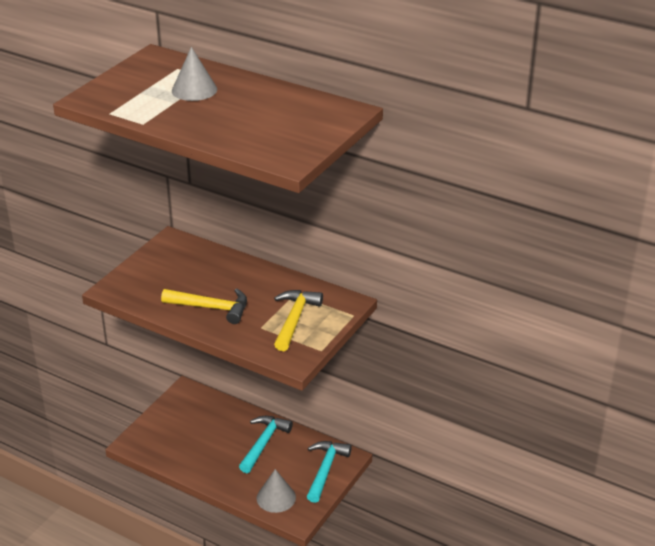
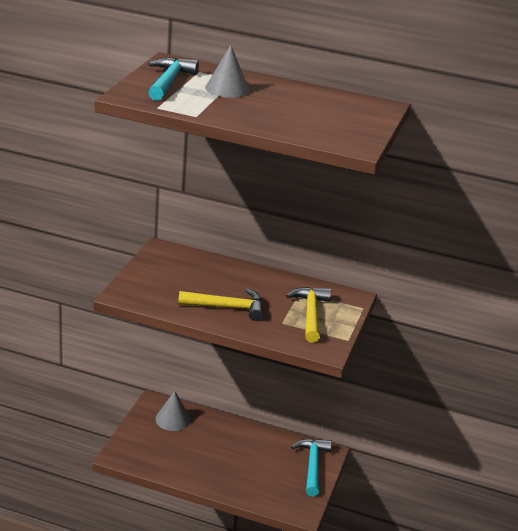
camera: 15 degrees left, 5 degrees down
turquoise hammer [239,416,293,473] -> turquoise hammer moved to [148,57,199,101]
grey cone [257,469,296,513] -> grey cone moved to [155,391,191,431]

